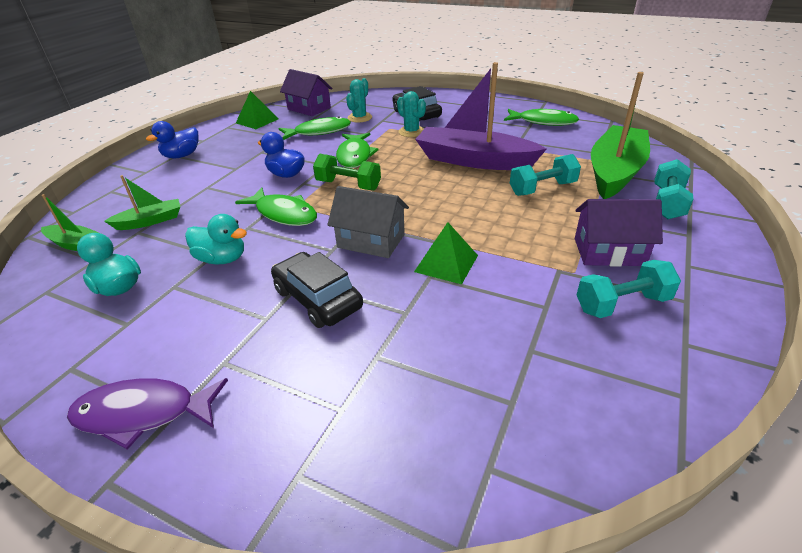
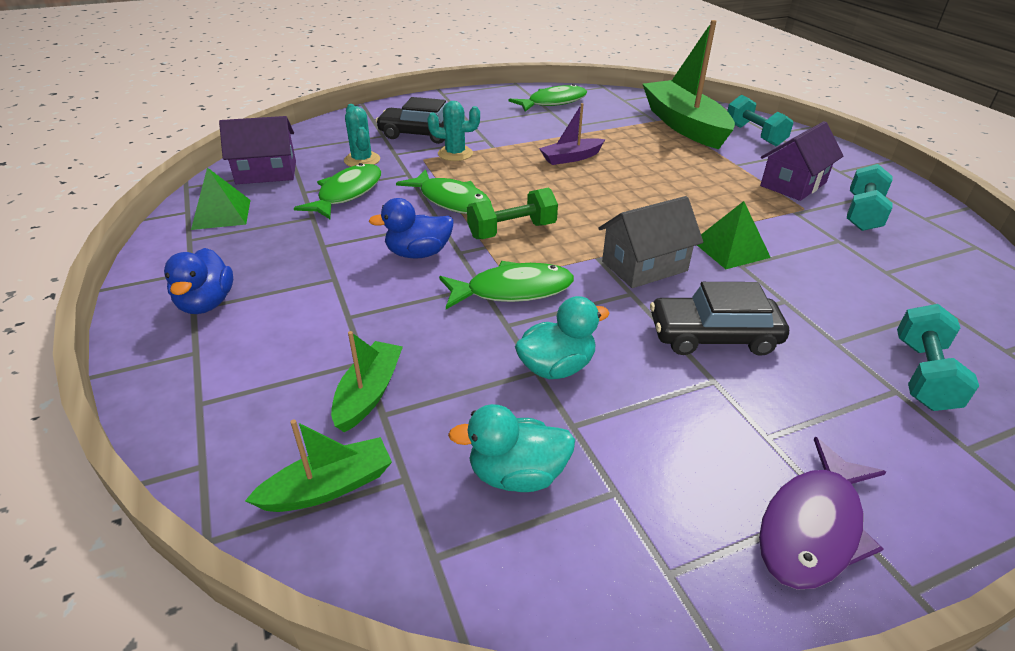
camera: 50 degrees left, 0 degrees up
purple boat [415,62,547,170] -> purple boat [539,103,605,165], size x0.48
turquoise dumbbell [510,154,581,196] -> turquoise dumbbell moved to [897,304,979,411]

